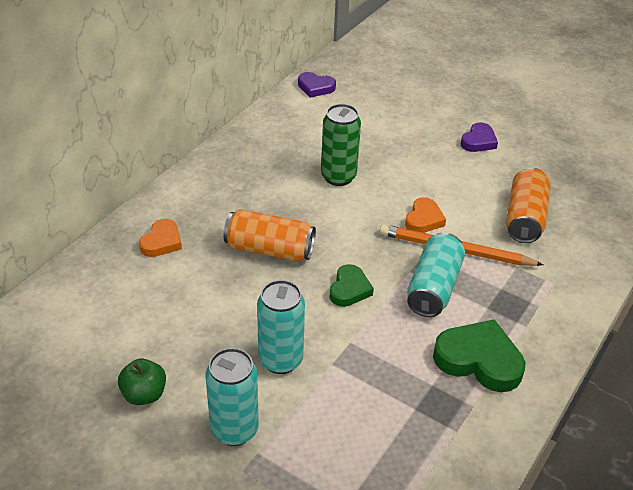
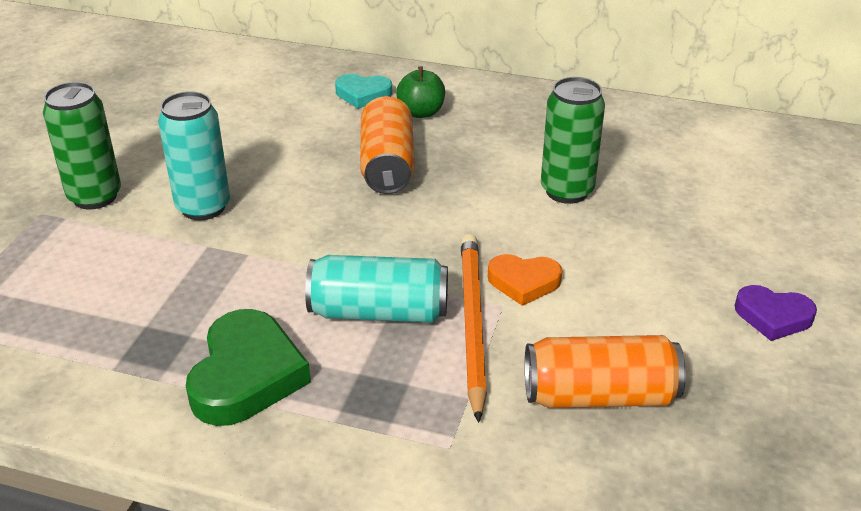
camera: 75 degrees right, 5 degrees down
green apple [118,359,166,405] -> green apple moved to [396,66,445,118]
orange heart [139,219,182,257] -> turquoise heart [335,74,392,109]
turquoise can [206,348,259,446] -> green can [43,82,121,210]
purple heart [298,72,336,98] -> none
green heart [330,264,374,307] -> none

